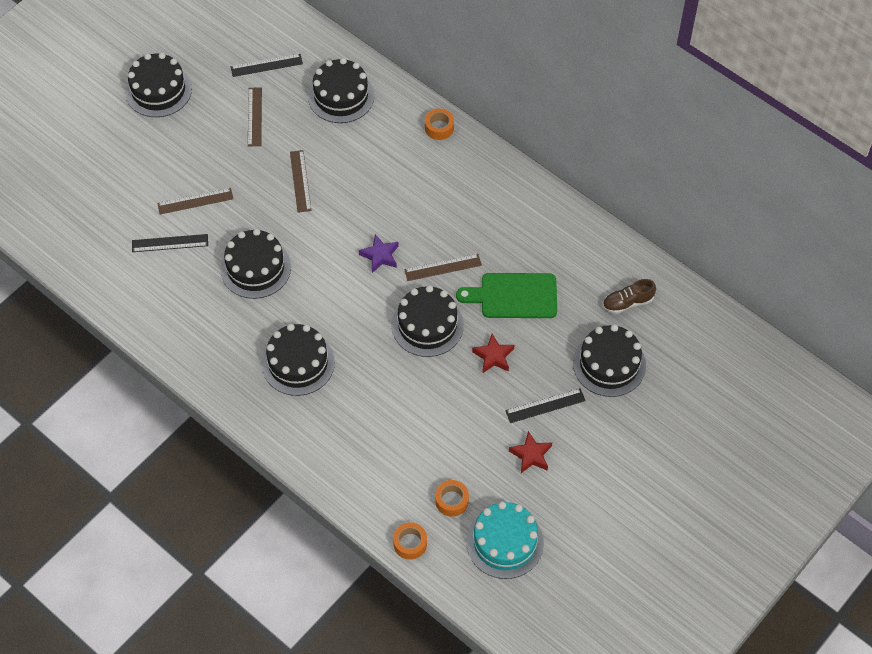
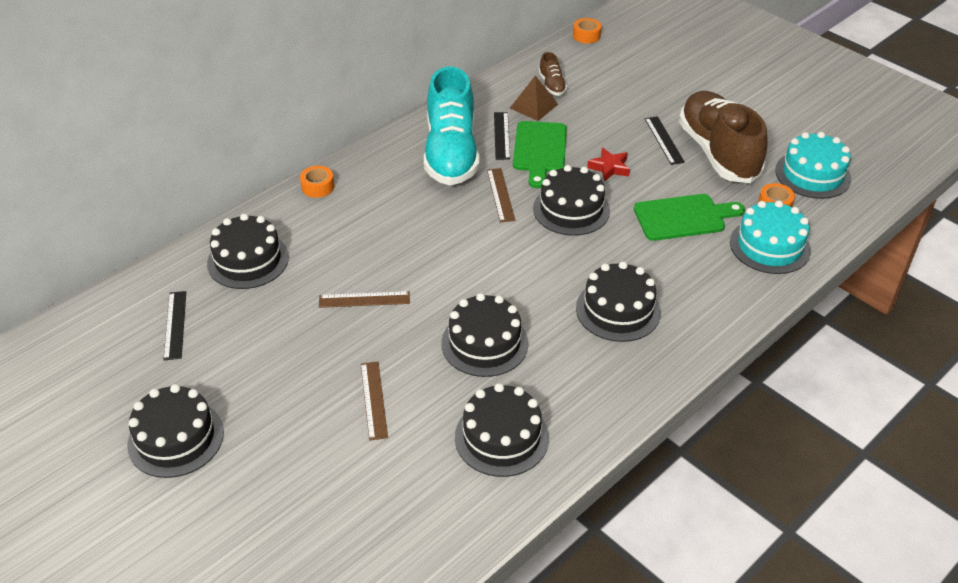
camera: 85 degrees left, 15 degrees down
black ruler [132,234,208,252] -> black ruler moved to [494,112,510,160]
brown ruler [248,87,262,147] -> none
purple star [359,234,399,273] -> none
orange tape [393,523,427,560] -> orange tape moved to [573,18,601,44]
red star [509,431,552,473] -> brown shoe [679,91,768,183]
black cake [573,324,646,397] -> black cake moved to [455,383,549,477]
none -> turquoise shoe [424,66,479,185]
none -> brown pyramid [510,76,558,121]
none -> green cutting board [634,194,745,241]
none -> turquoise cake [730,200,811,274]

